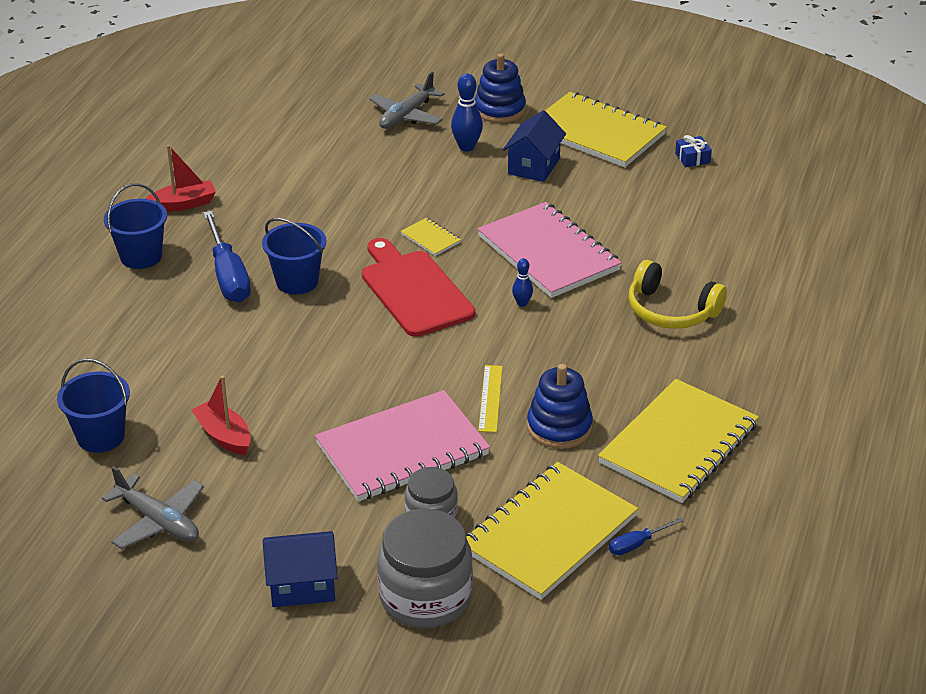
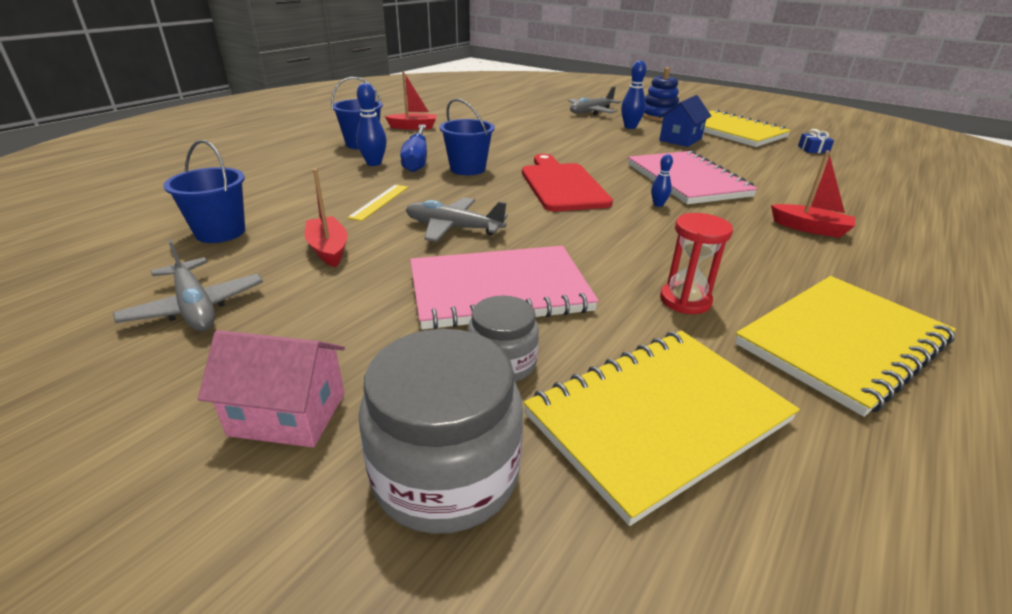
camera: 15 degrees right, 5 degrees down
blue house [263,531,338,607] -> pink house [198,330,345,447]
yellow notebook [401,218,461,256] -> none
yellow ruler [478,365,502,433] -> yellow ruler moved to [347,185,408,221]
blue stacking toy [527,364,593,449] -> red hourglass [660,213,733,314]
blue screwdriver [609,517,684,555] -> none
yellow headphones [628,260,727,329] -> red boat [771,150,855,238]
none -> blue bowling pin [356,83,387,166]
none -> grey plane [406,197,508,242]

